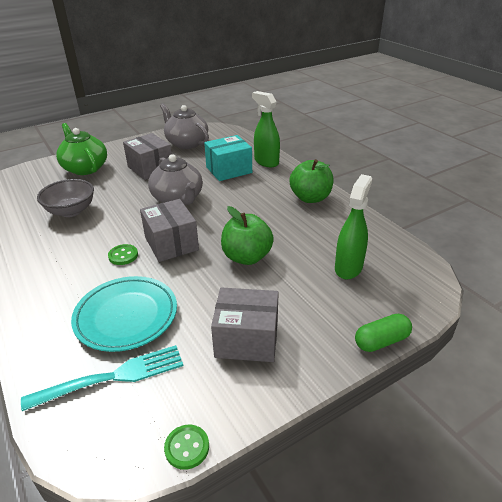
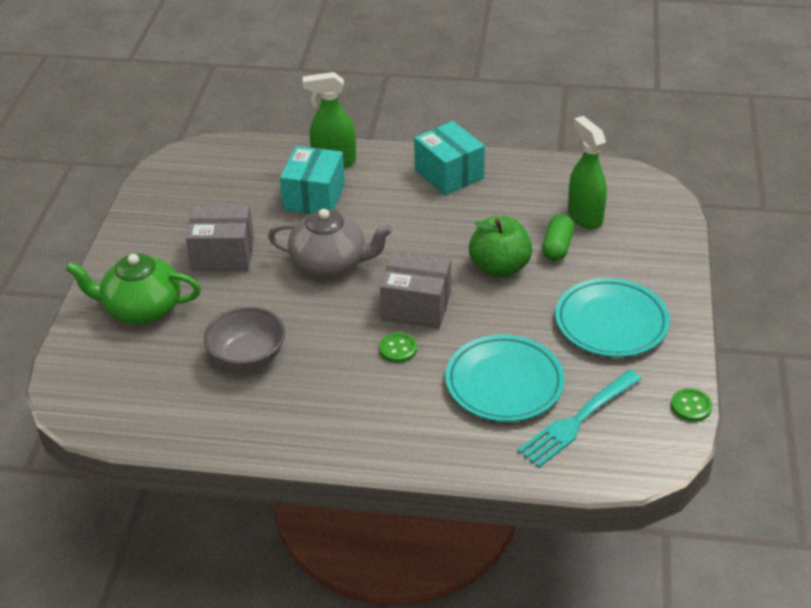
camera: 50 degrees left, 5 degrees up
turquoise fork [21,345,183,411] -> turquoise fork turned 150 degrees counterclockwise [517,370,642,467]
grey teapot [160,103,209,149] -> none
grey box [211,287,279,362] -> turquoise plate [555,278,670,357]
green apple [289,159,334,203] -> turquoise box [414,121,485,195]
green capsule [355,314,412,352] -> green capsule moved to [542,214,574,261]

